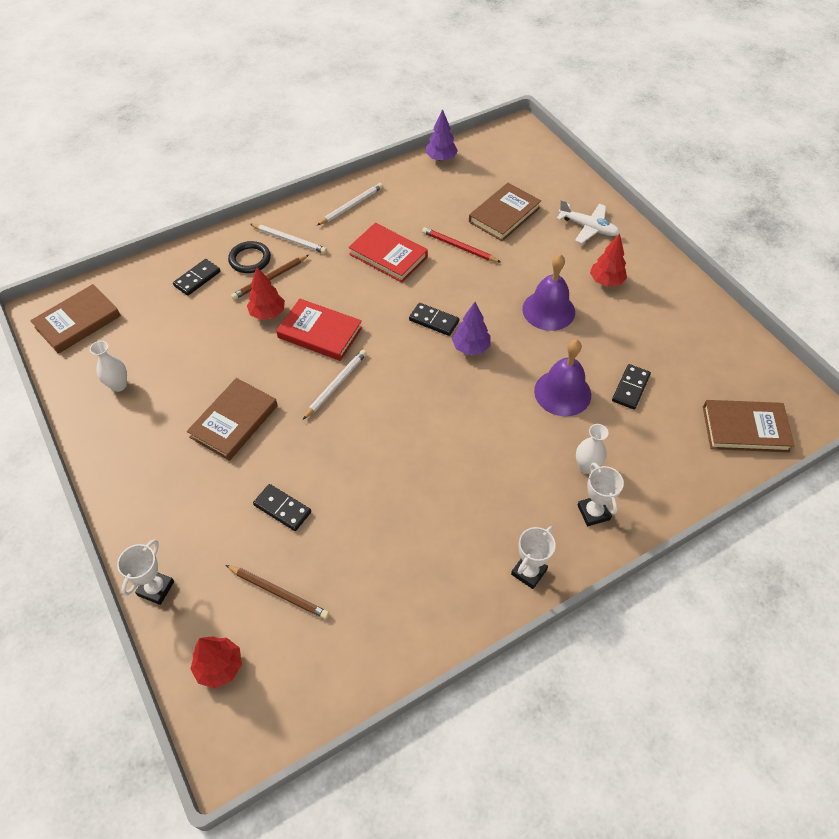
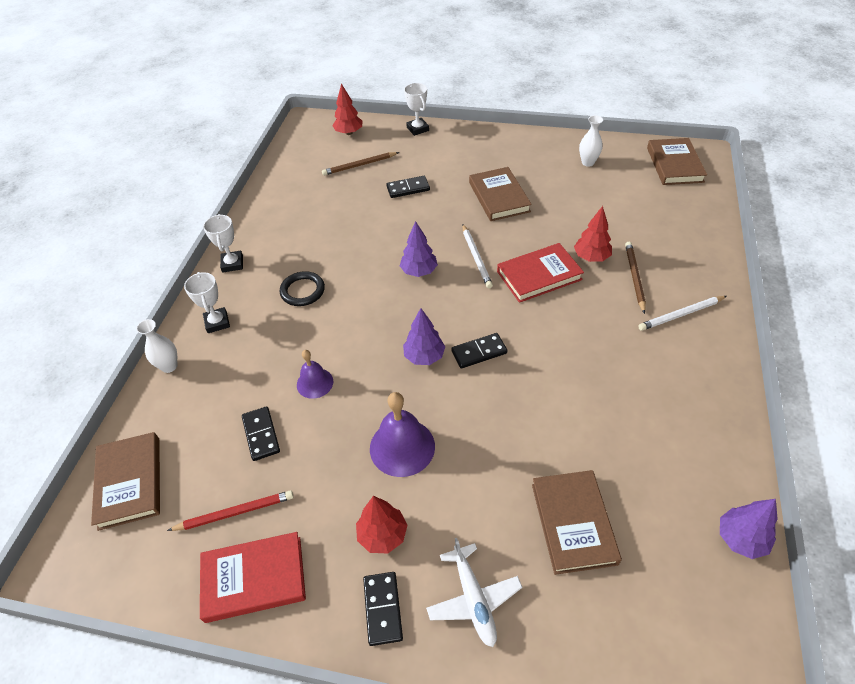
camera: 135 degrees right, 5 degrees down
black domino [173,259,221,296] -> black domino moved to [363,572,403,646]
black ring [228,241,271,273] -> black ring moved to [280,271,325,306]
white pencil [317,183,383,225] -> none
red book [348,223,428,283] -> red book moved to [200,532,306,623]
red pencil [422,227,500,262] -> red pencil moved to [167,490,294,531]
purple bell [534,339,591,416] -> purple bell [297,350,333,399], size x0.61
white plane [556,199,620,244] -> white plane turned 90 degrees counterclockwise [426,538,522,647]
white vase [576,424,609,474] -> white vase moved to [136,319,177,373]
white trophy [578,462,624,526] -> white trophy turned 45 degrees clockwise [184,272,230,333]
brown book [703,400,795,452] -> brown book turned 60 degrees counterclockwise [91,432,160,531]
none -> purple tree [400,221,438,277]

